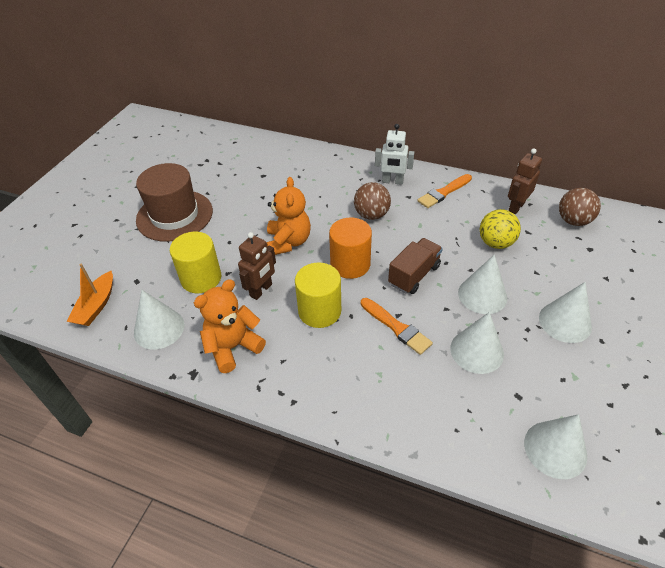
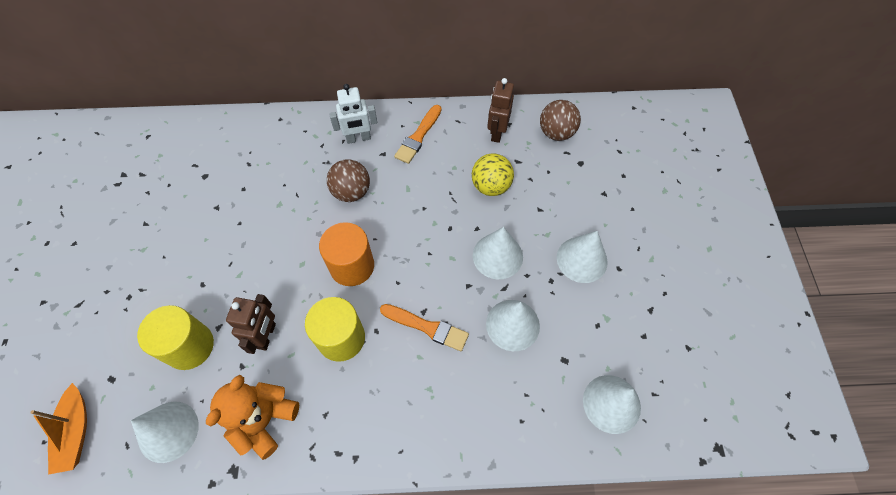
camera: 25 degrees left, 15 degrees up
brown hat [136,163,213,242] -> none
orange teddy bear [266,177,311,255] -> none
brown truck [388,238,443,294] -> none

